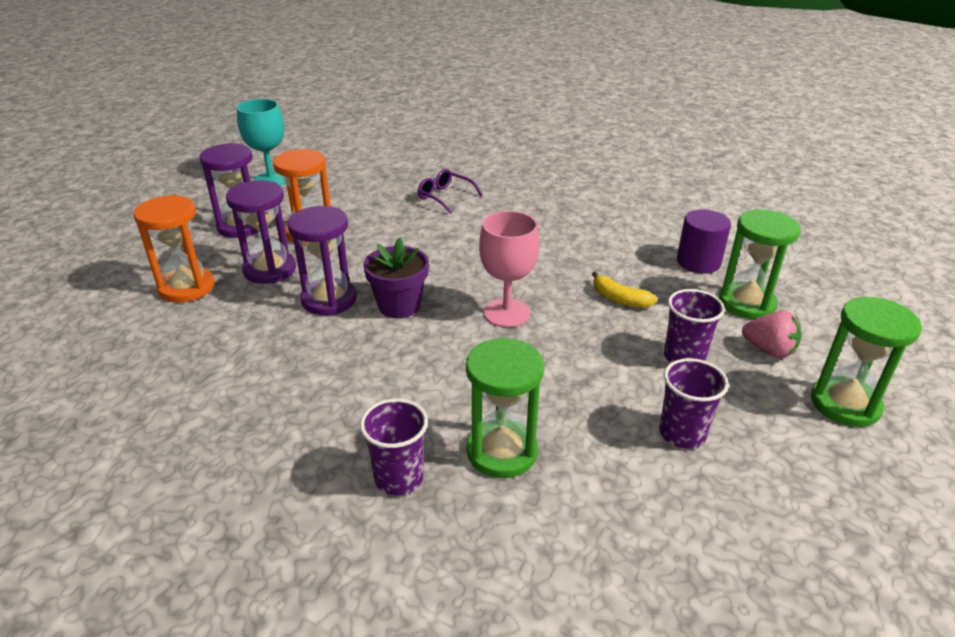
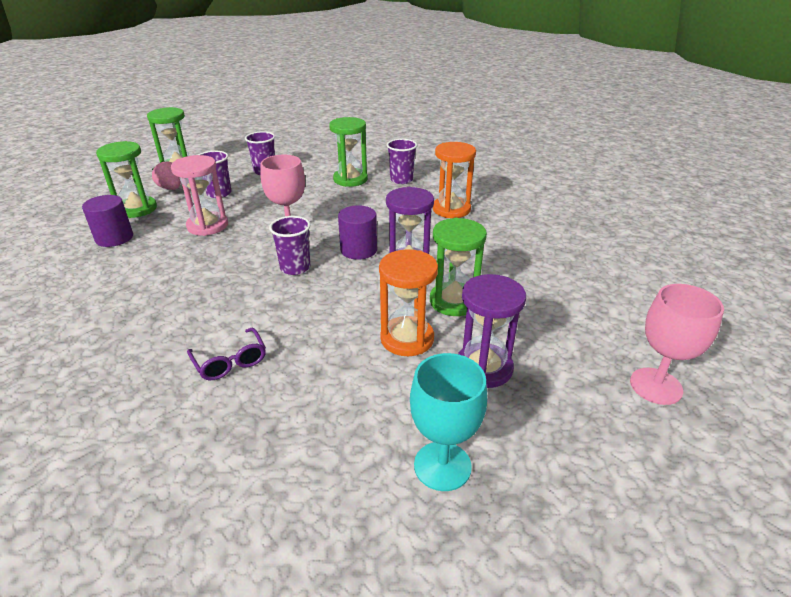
camera: 160 degrees left, 0 degrees up
orange hourglass [134,195,215,303] -> orange hourglass moved to [433,142,476,218]
purple hourglass [226,180,296,284] -> green hourglass [430,218,487,316]
purple flower pot [363,238,429,318] -> purple cylinder [338,205,377,260]
yellow banana [592,271,657,308] -> pink hourglass [171,155,228,236]
none -> purple cup [269,216,310,275]
none -> pink goblet [630,284,724,405]

